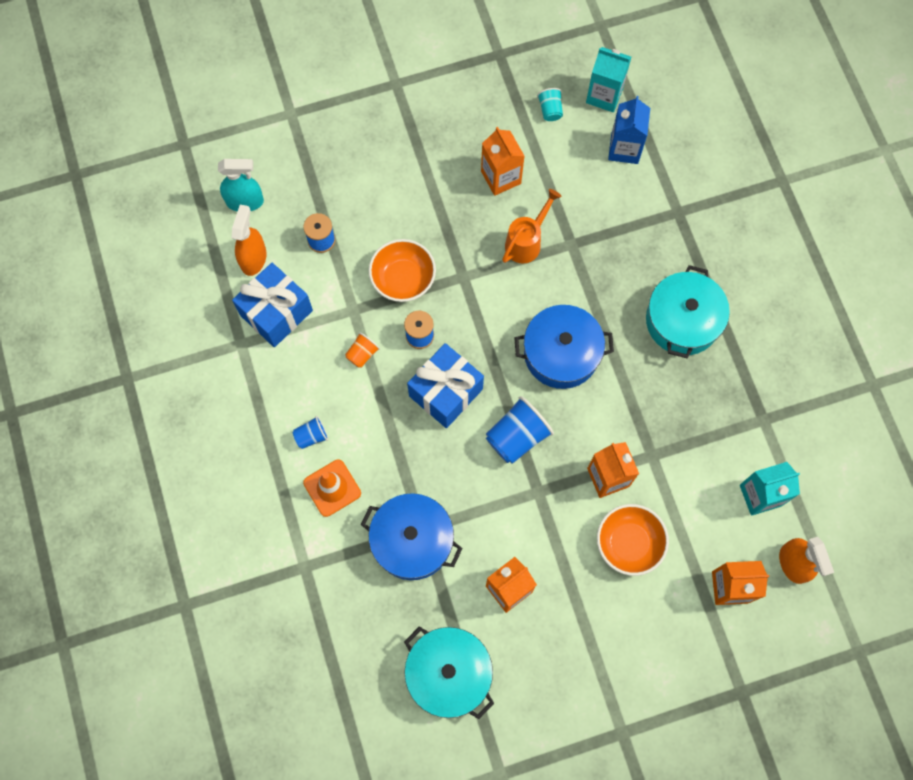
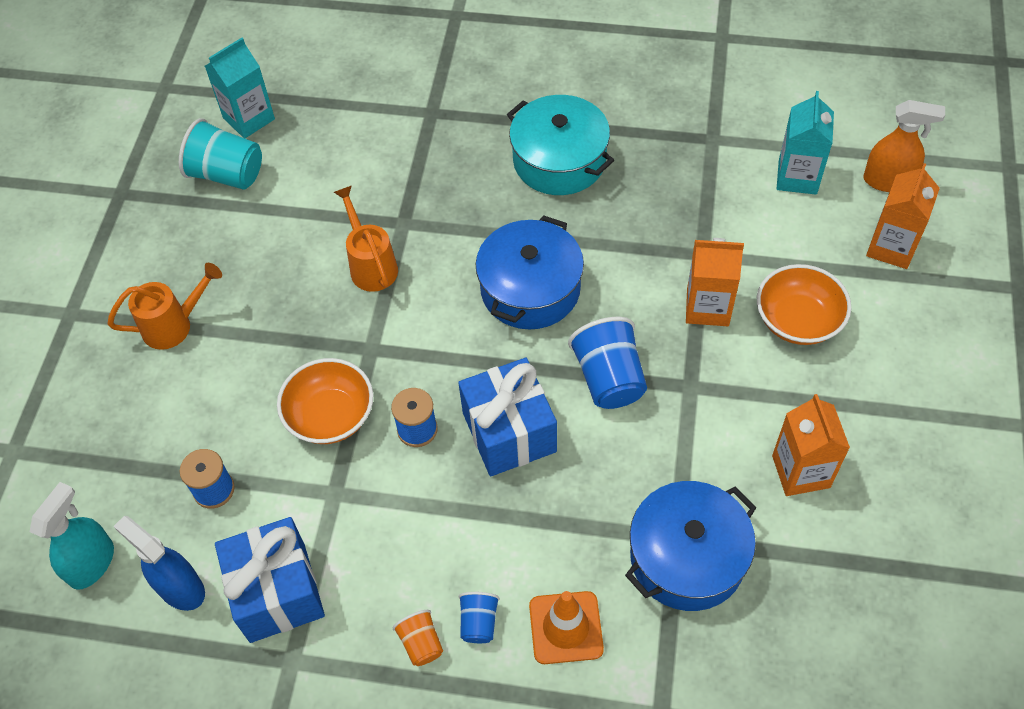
camera: 60 degrees left, 15 degrees down
orange spray bottle [232,205,267,276] -> blue spray bottle [113,516,205,611]
orange cup [345,332,380,368] -> orange cup moved to [393,610,443,666]
turquoise pot [404,626,494,719] -> none
orange carton [481,127,525,196] -> none
turquoise cup [537,88,563,121] -> turquoise cup [179,118,262,189], size x1.86
blue carton [608,96,650,164] -> none
none -> orange watering can [107,263,222,350]

